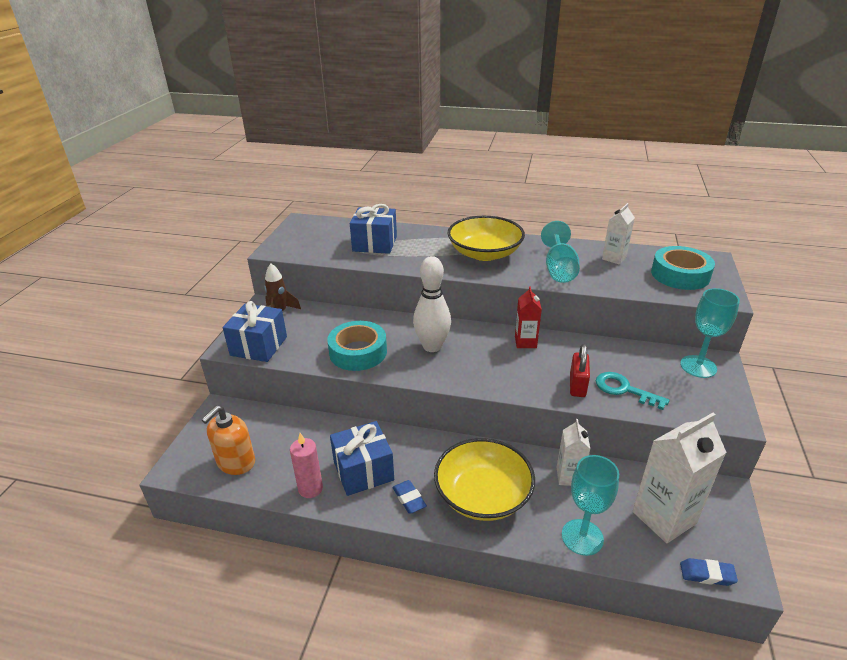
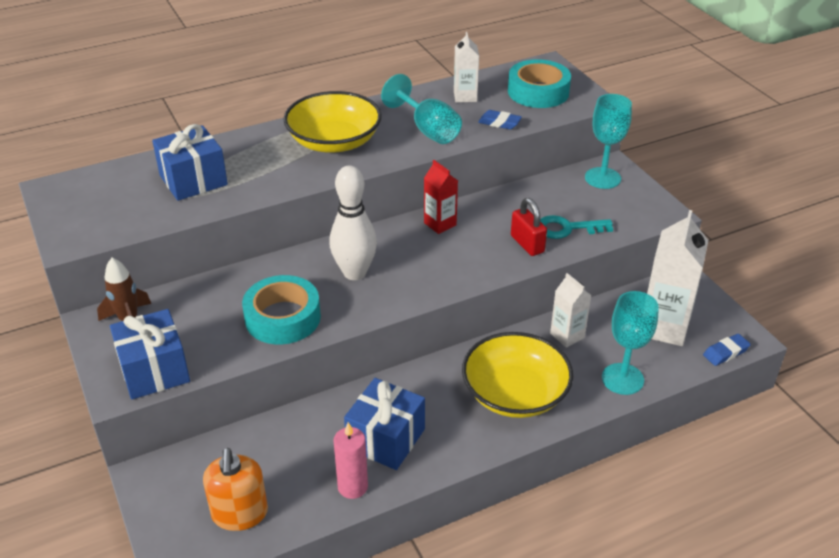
camera: 40 degrees left, 5 degrees up
blue eraser [392,480,427,514] -> blue eraser moved to [478,110,522,129]

